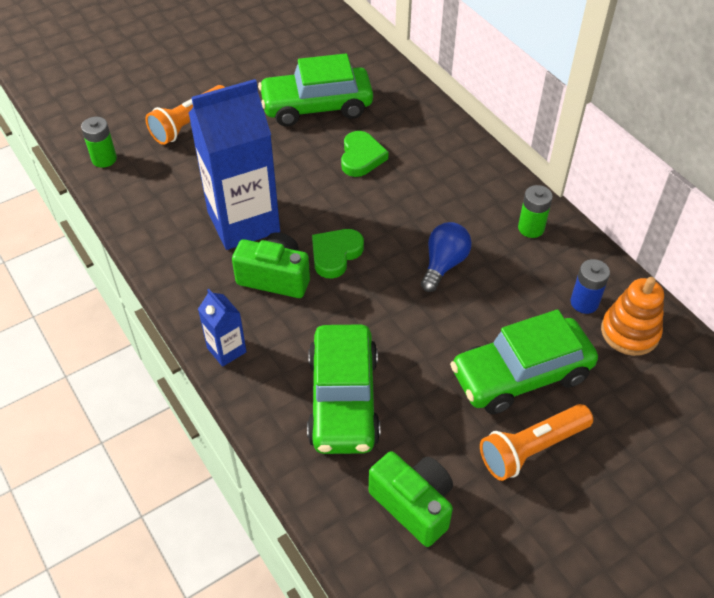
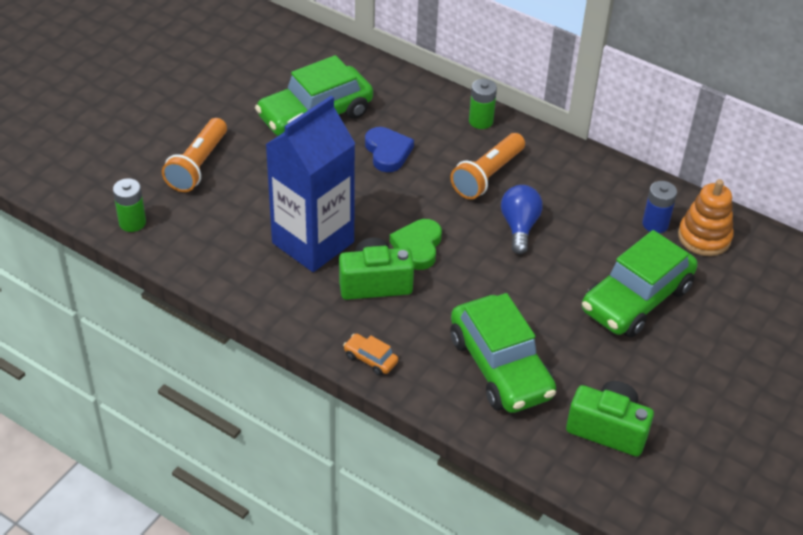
camera: 25 degrees left, 5 degrees down
blue carton [198,289,247,367] -> orange car [343,334,398,376]
green heart [341,131,388,177] -> blue heart [365,127,414,172]
orange flashlight [480,404,593,481] -> orange flashlight moved to [450,133,525,199]
green battery [518,185,553,238] -> green battery moved to [469,79,497,129]

